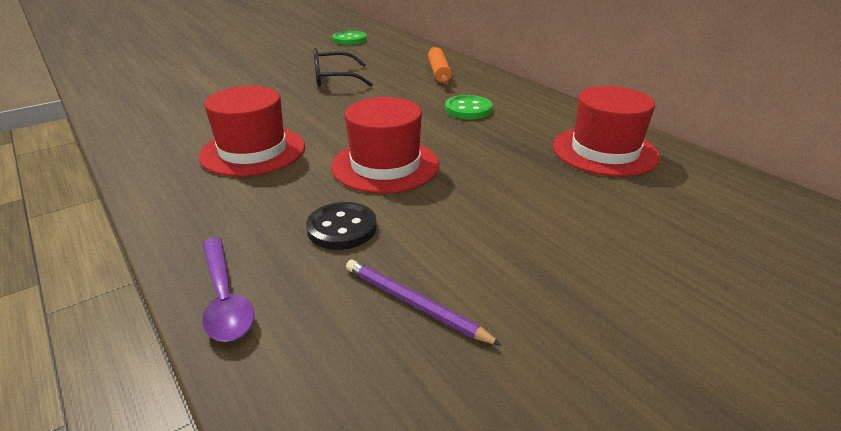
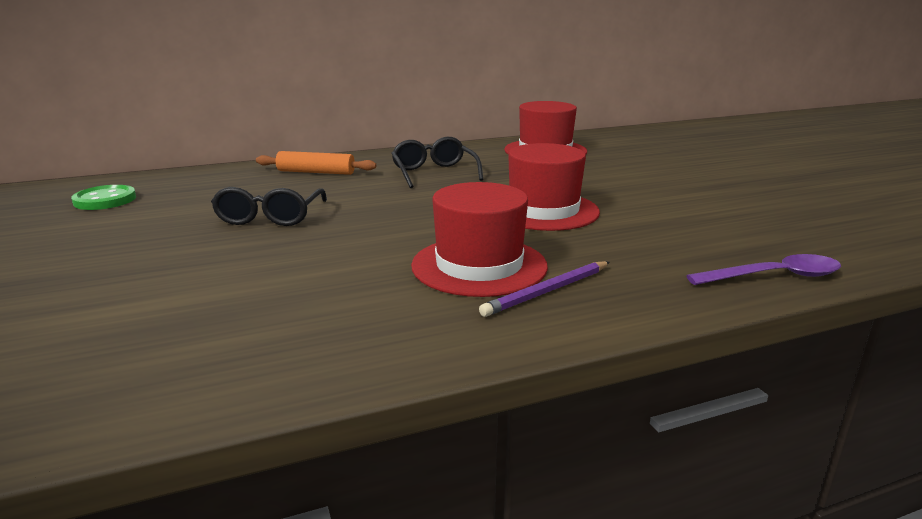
camera: 75 degrees left, 10 degrees down
black button [306,202,377,250] -> none
purple pencil [346,260,502,346] -> purple pencil moved to [479,261,610,317]
green button [445,95,493,119] -> black glasses [391,137,483,188]

